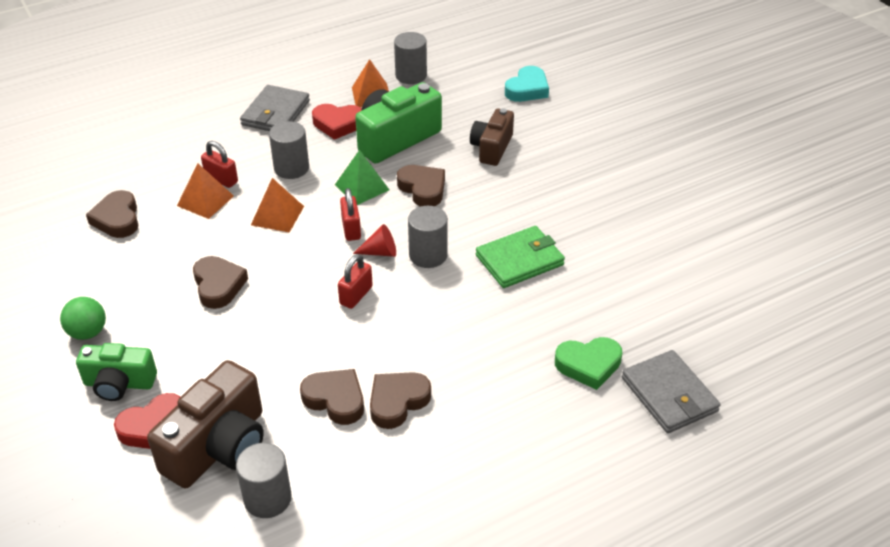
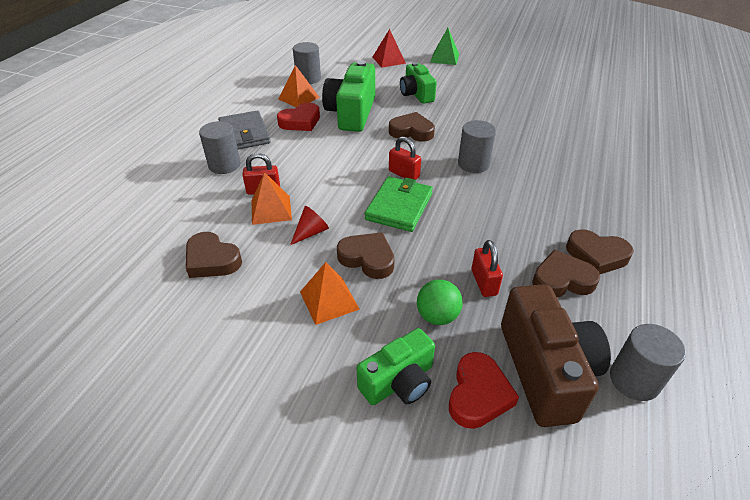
camera: 40 degrees left, 0 degrees up
green ball [60,297,106,340] -> green ball moved to [417,280,463,325]
orange pyramid [251,178,304,232] -> orange pyramid moved to [300,262,360,325]
grey cylinder [269,121,309,179] -> grey cylinder moved to [199,121,241,174]
green pyramid [335,150,389,205] -> green pyramid moved to [430,28,459,65]
red padlock [338,254,373,309] -> red padlock moved to [472,240,503,297]
red cone [353,224,396,257] -> red cone moved to [290,206,329,245]
brown heart [370,372,431,429] -> brown heart turned 75 degrees counterclockwise [566,229,634,274]
brown camera [470,108,514,166] -> green camera [400,62,437,104]
green wallet [476,226,565,288] -> green wallet moved to [365,176,433,232]
turquoise heart [505,66,549,102] -> red pyramid [373,29,406,68]
green heart [555,337,622,390] -> none
grey wallet [622,350,720,433] -> none

